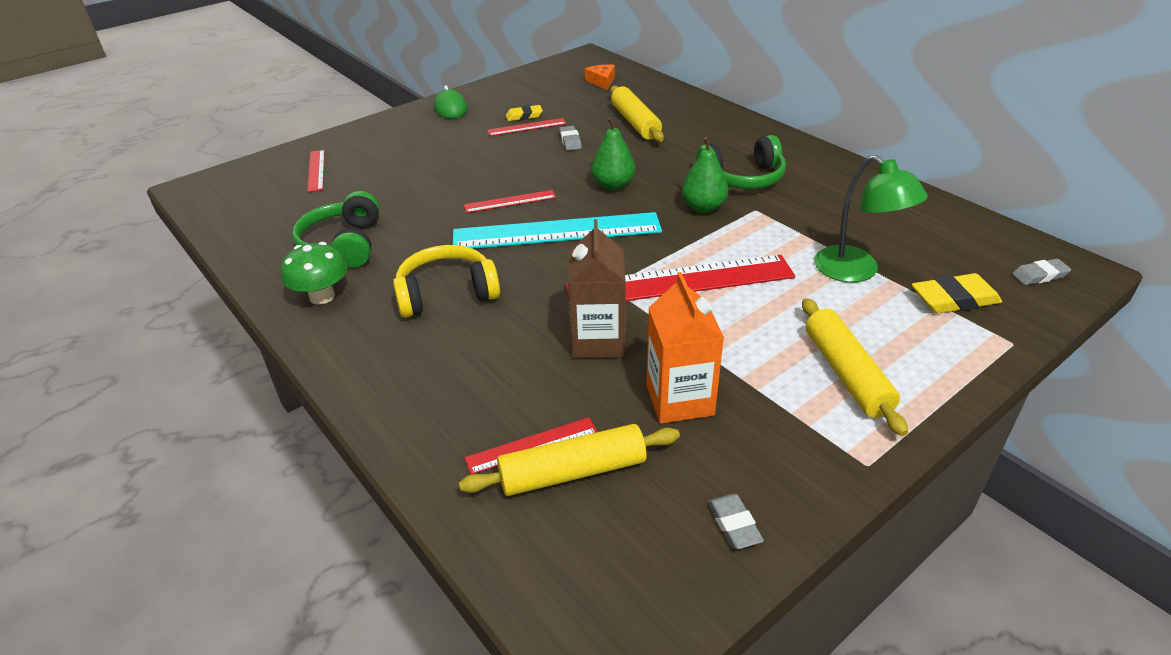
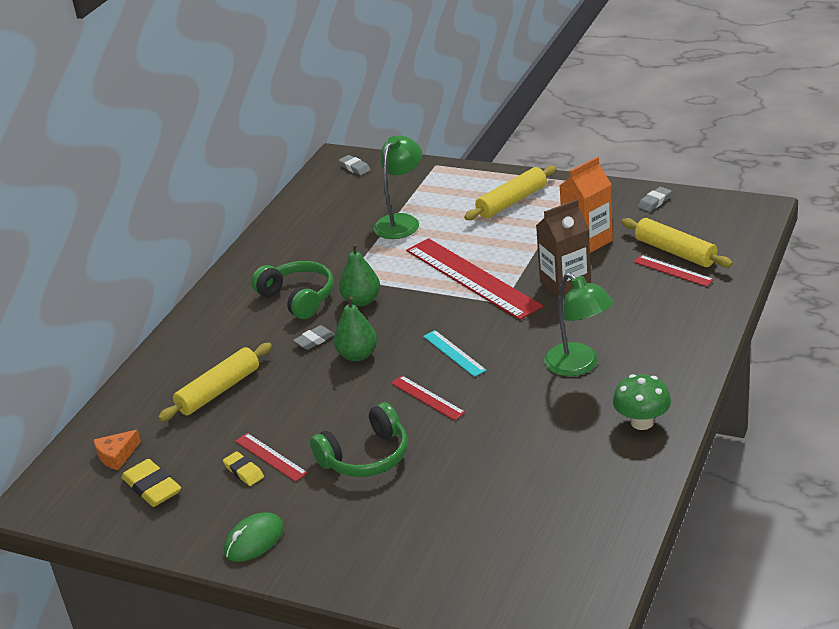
camera: 115 degrees left, 5 degrees down
green headphones [292,191,380,268] -> green headphones moved to [310,402,408,477]
red ruler [307,150,325,192] -> none
yellow headphones [393,245,500,318] -> green lamp [544,273,614,376]
turquoise ruler [453,212,662,249] -> turquoise ruler [423,330,487,377], size x0.47
grey eraser [559,126,582,151] -> grey eraser moved to [293,325,335,350]
yellow eraser [912,273,1002,314] -> yellow eraser moved to [121,459,181,507]

